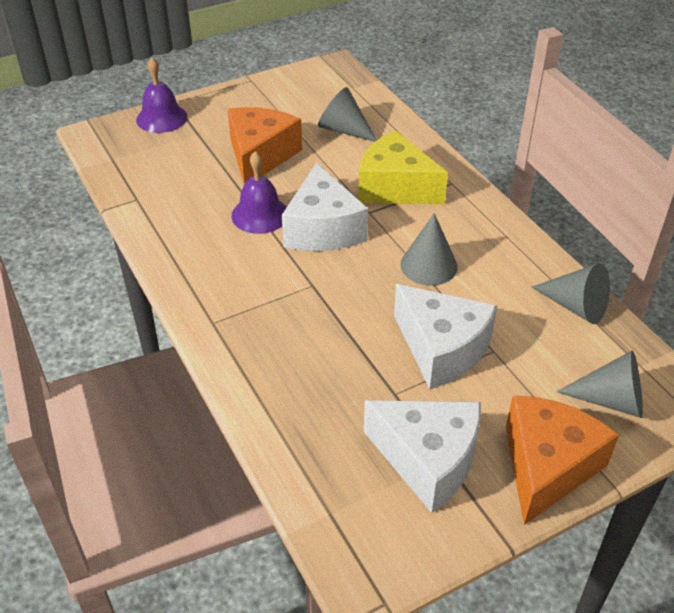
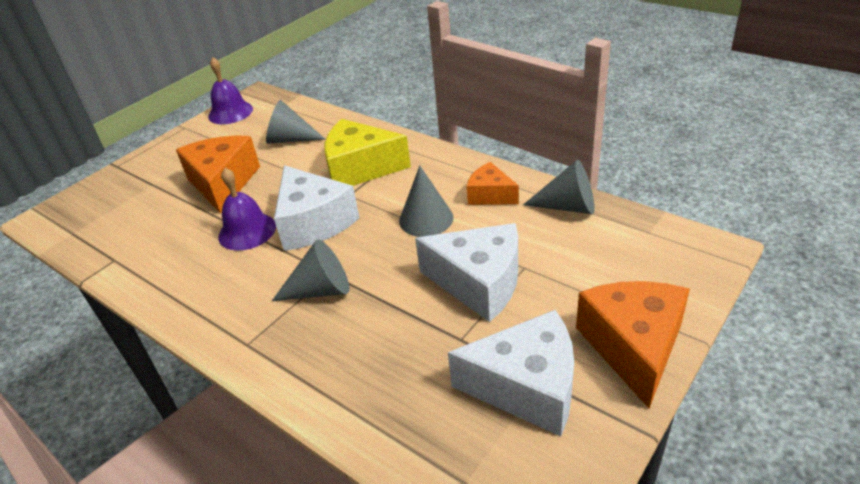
camera: 20 degrees left, 5 degrees down
purple bell [136,58,187,133] -> purple bell moved to [208,57,253,124]
grey cone [556,350,643,418] -> grey cone moved to [272,240,349,301]
none -> orange cheese [467,162,519,205]

